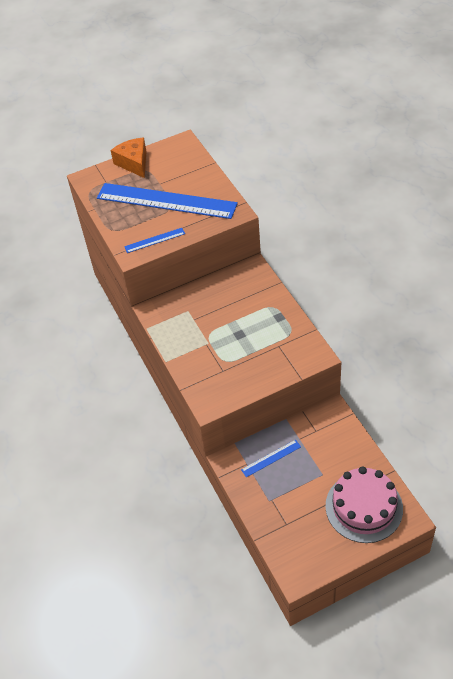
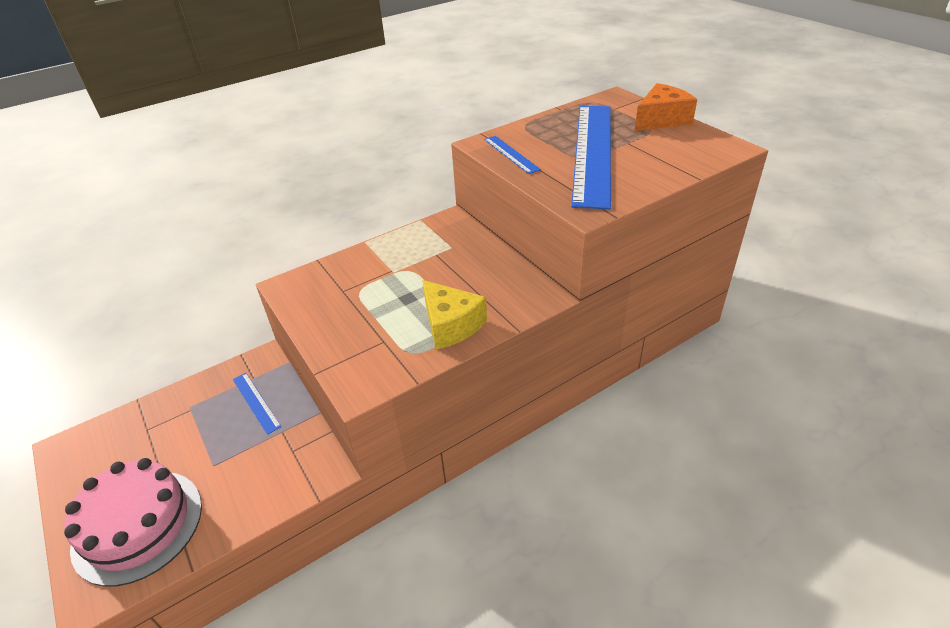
camera: 80 degrees right, 10 degrees down
none -> yellow cheese [422,280,487,349]

